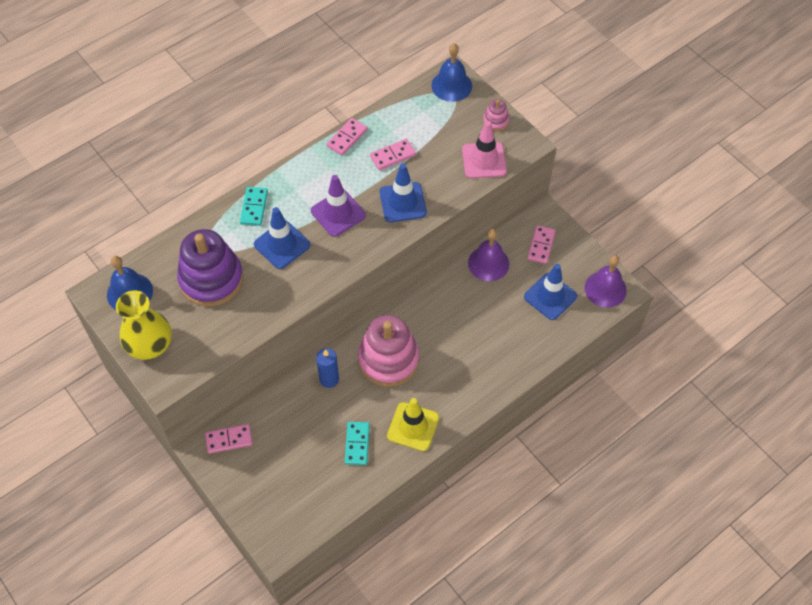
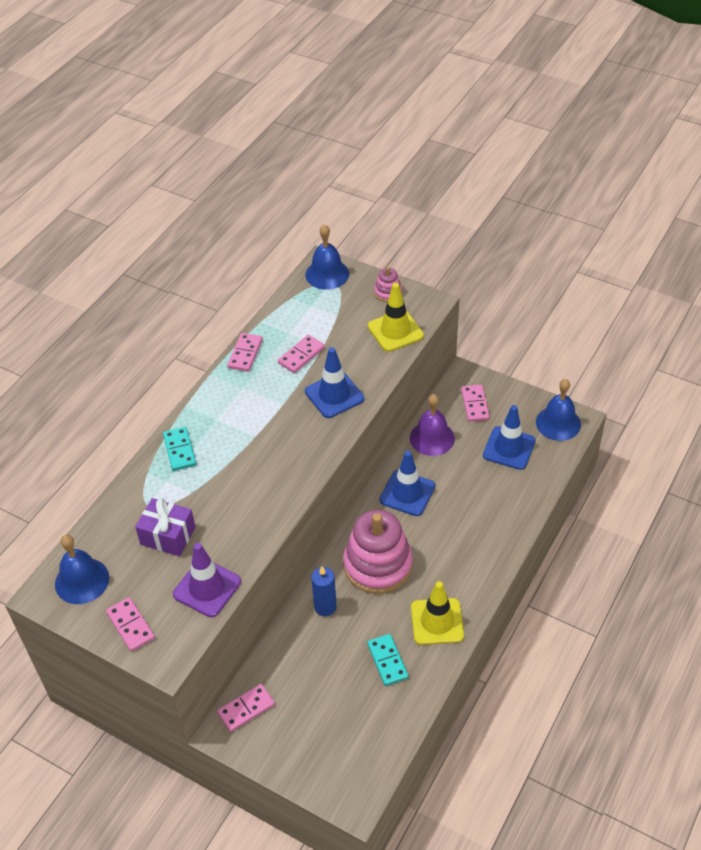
camera: 20 degrees left, 10 degrees down
yellow vase [116,290,172,360] -> pink domino [106,597,155,652]
purple stacking toy [177,229,244,306] -> purple gift [135,498,196,556]
blue traffic cone [254,207,310,269] -> blue traffic cone moved to [380,451,435,516]
purple traffic cone [311,175,366,237] -> purple traffic cone moved to [173,543,241,617]
pink traffic cone [462,121,507,178] -> yellow traffic cone [368,283,424,352]
purple bell [585,255,627,308] -> blue bell [536,379,581,441]

